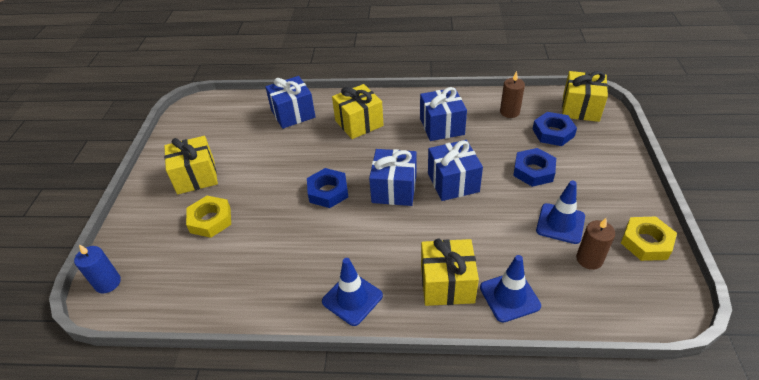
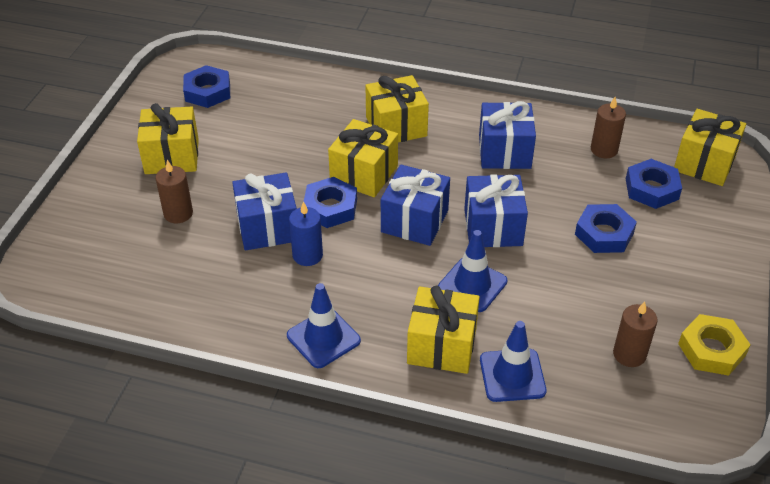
camera: 10 degrees right, 0 degrees up
blue candle [74,244,121,294] -> blue candle moved to [289,201,323,266]
yellow nut [186,196,231,238] -> brown candle [156,160,193,224]
blue gift [265,76,315,129] -> blue gift moved to [232,172,297,251]
blue traffic cone [536,181,585,244] -> blue traffic cone moved to [438,230,507,312]
none -> blue nut [183,65,230,108]
none -> yellow gift [328,119,398,197]

